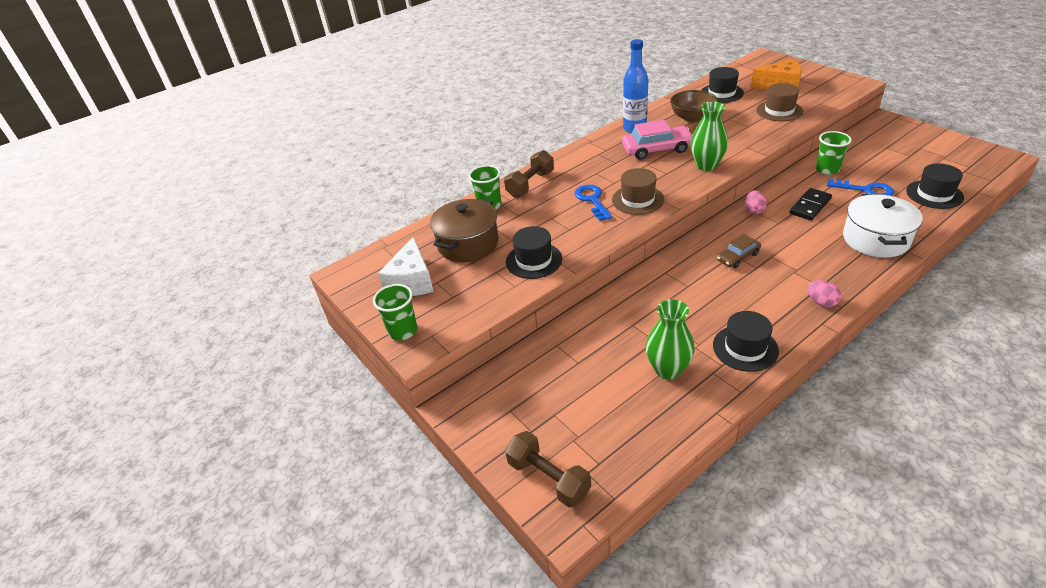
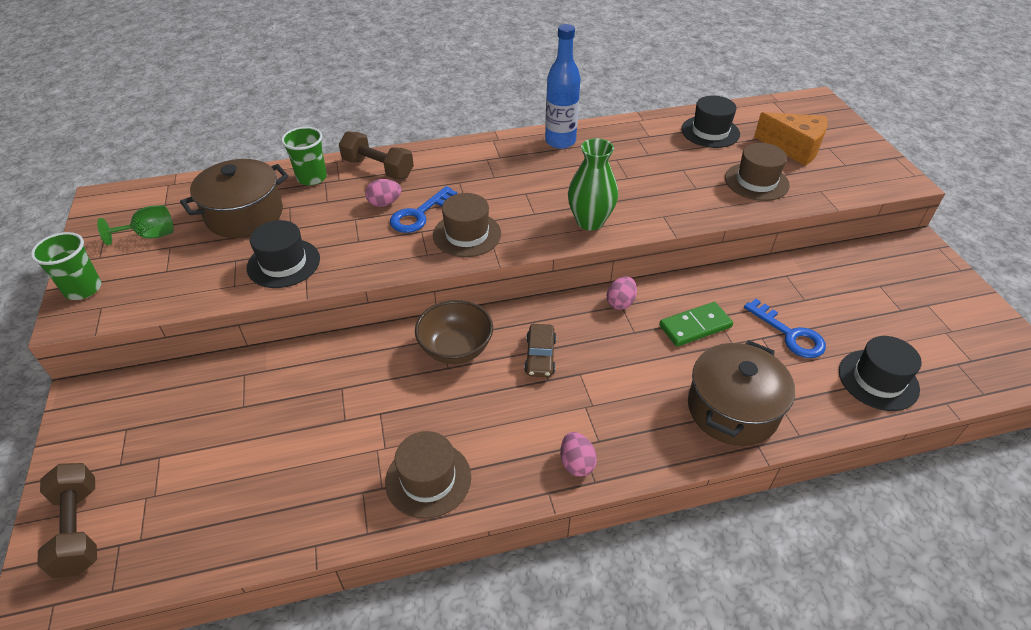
camera: 20 degrees right, 5 degrees up
white cheese [378,237,434,296] -> green goblet [97,205,173,245]
brown dumbbell [504,150,554,197] -> brown dumbbell turned 60 degrees clockwise [339,131,414,179]
blue key [575,185,612,221] -> blue key turned 150 degrees counterclockwise [390,186,457,233]
pink car [622,120,692,160] -> none
green vase [645,299,695,380] -> none
brown bowl [670,90,718,123] -> brown bowl moved to [415,300,493,364]
black hat [713,311,779,372] -> brown hat [385,431,471,519]
brown car [717,234,761,268] -> brown car turned 75 degrees counterclockwise [524,324,556,377]
black domino [789,188,832,221] -> green domino [659,302,733,347]
green cup [816,131,852,175] -> none
white pot [843,194,923,258] -> brown pot [688,340,795,446]
none -> pink egg [365,179,401,207]

